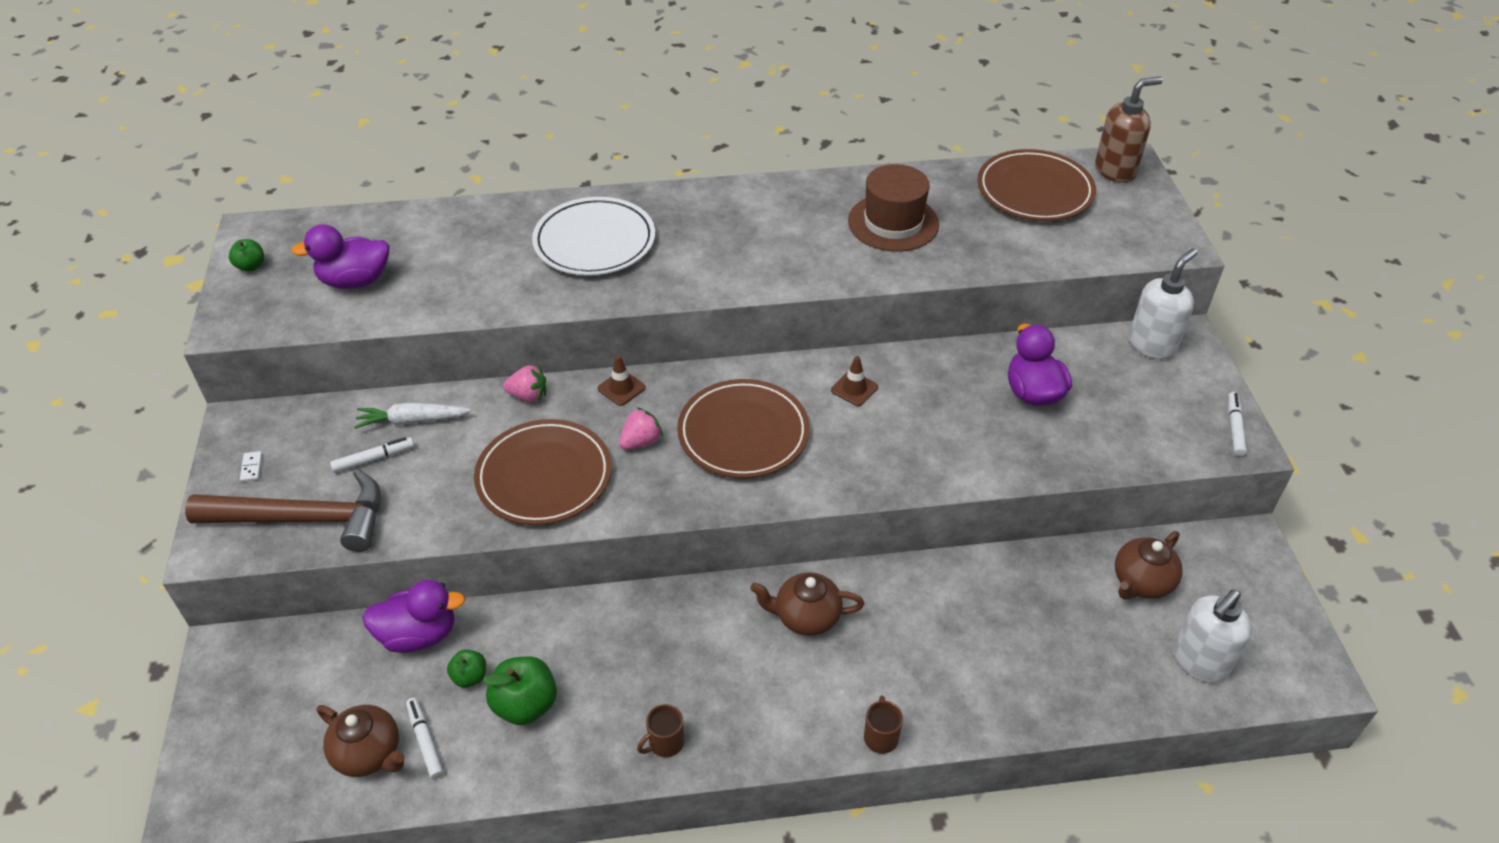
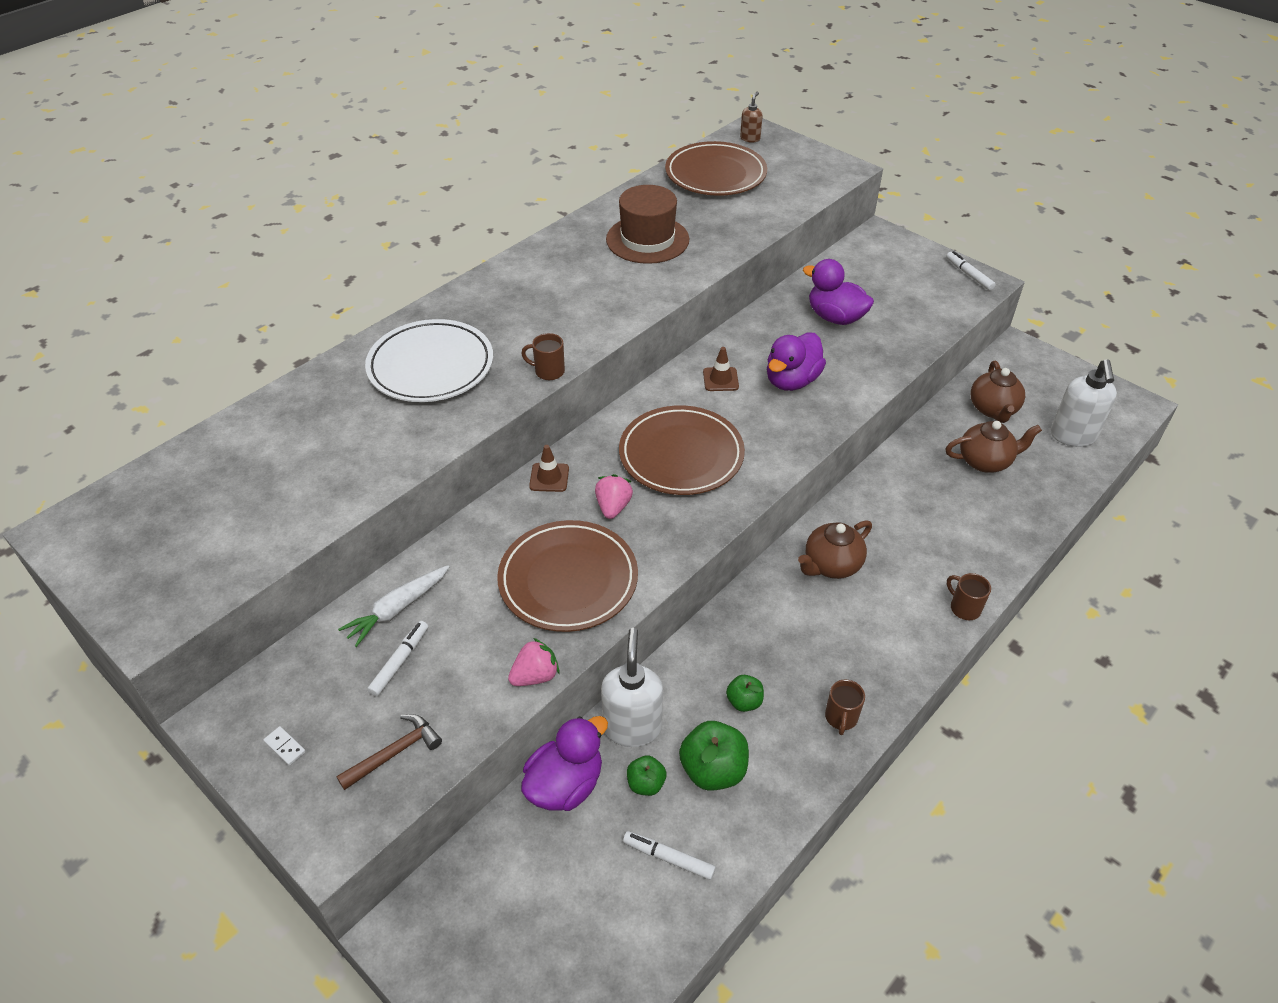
camera: 40 degrees left, 0 degrees up
brown hammer [185,469,380,552] -> brown hammer [336,714,442,790], size x0.48
green apple [229,239,264,272] -> green apple moved to [726,675,764,712]
purple duck [291,224,389,289] -> purple duck moved to [767,333,826,391]
brown teapot [317,705,405,777] -> brown teapot moved to [946,421,1042,473]
pink strawberry [503,365,546,402] -> pink strawberry moved to [508,638,560,686]
brown soap dispenser [1095,76,1163,183] -> brown soap dispenser [740,92,763,143], size x0.52
white soap dispenser [1129,248,1198,359] -> white soap dispenser moved to [601,628,663,747]
none -> brown mug [521,333,565,380]

